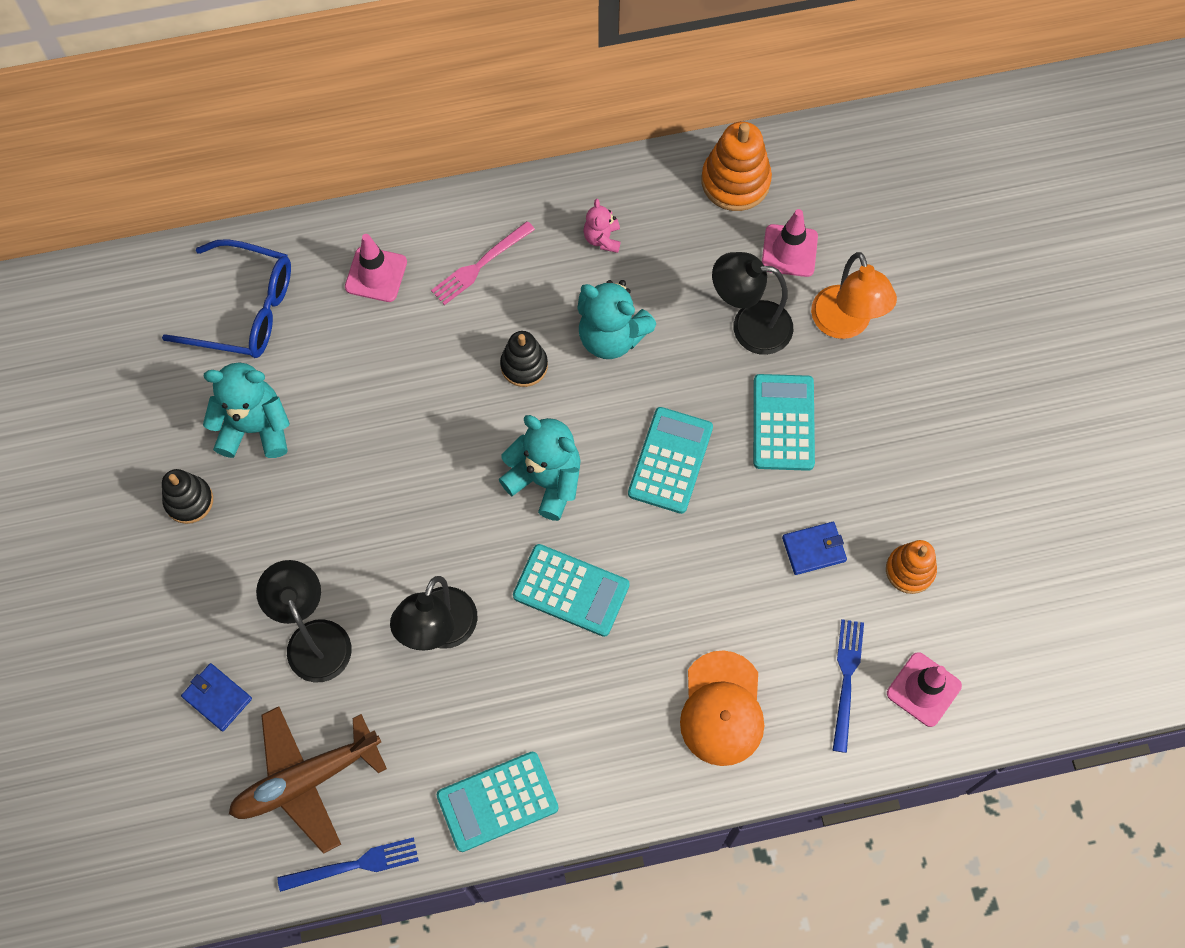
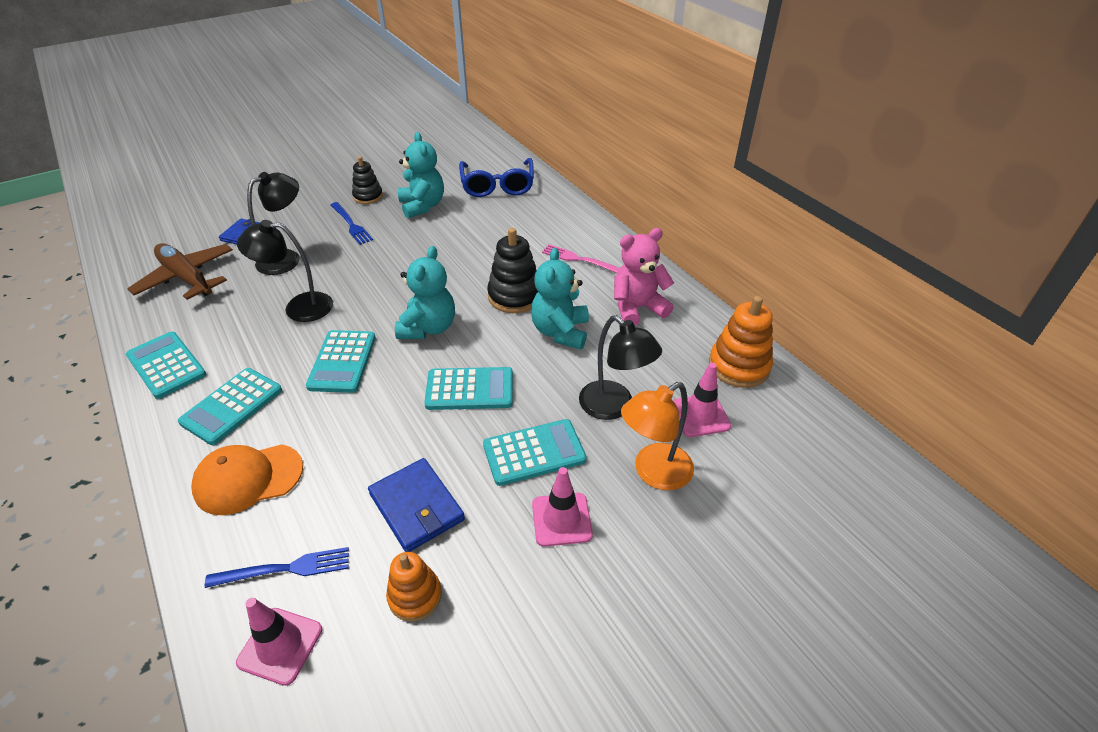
camera: 70 degrees right, 25 degrees down
blue fork [277,837,419,892] -> blue fork moved to [331,202,373,245]
pink traffic cone [345,234,407,302] -> pink traffic cone moved to [532,467,593,547]
black stacking toy [500,331,548,387] -> black stacking toy [487,228,538,313], size x1.53
pink teddy bear [583,199,621,253] -> pink teddy bear [614,228,674,326], size x1.87
black lamp [712,252,793,355] -> black lamp turned 150 degrees clockwise [579,315,662,420]
blue wallet [782,522,847,575] -> blue wallet [368,458,465,552], size x1.58
none -> turquoise calculator [178,368,282,445]

